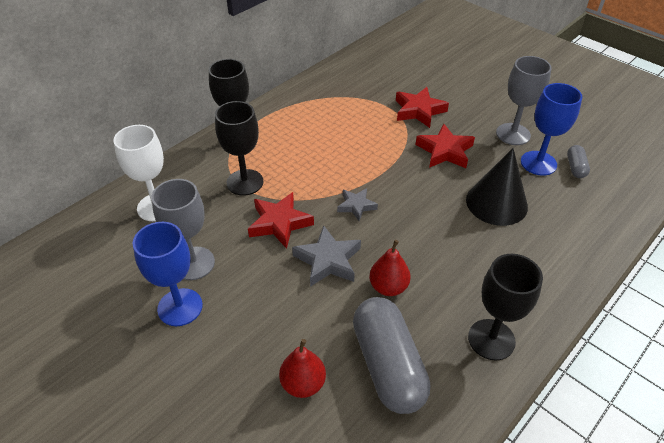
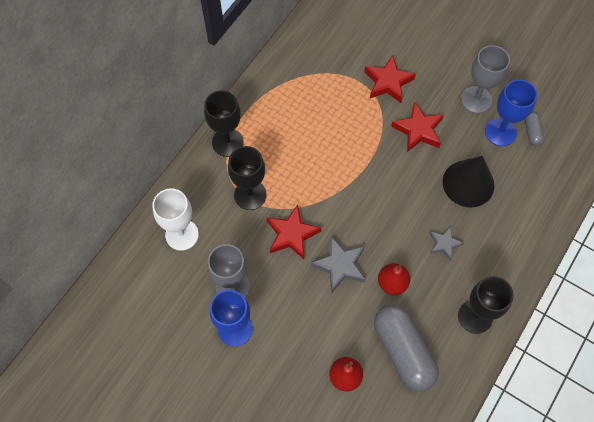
camera: 10 degrees left, 20 degrees up
grey star [337,188,378,221] -> grey star moved to [429,226,464,261]

